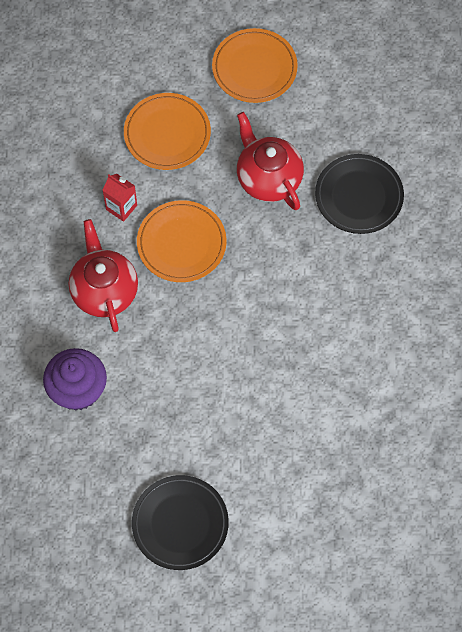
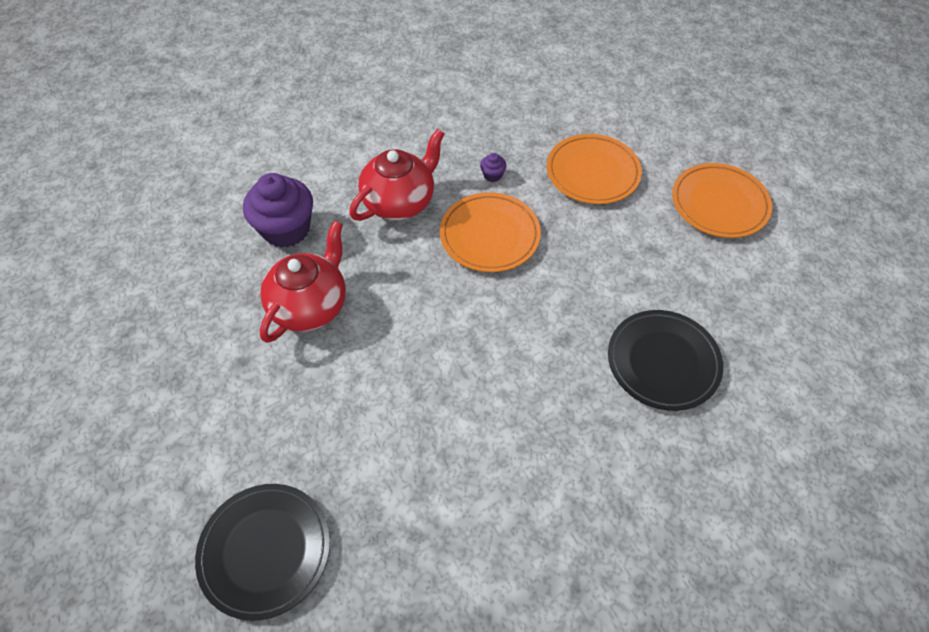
camera: 60 degrees right, 10 degrees down
red carton [103,174,137,222] -> purple cupcake [480,153,507,182]
black plate [132,475,229,570] -> black plate moved to [195,484,330,621]
red teapot [237,112,304,210] -> red teapot moved to [260,221,346,343]

